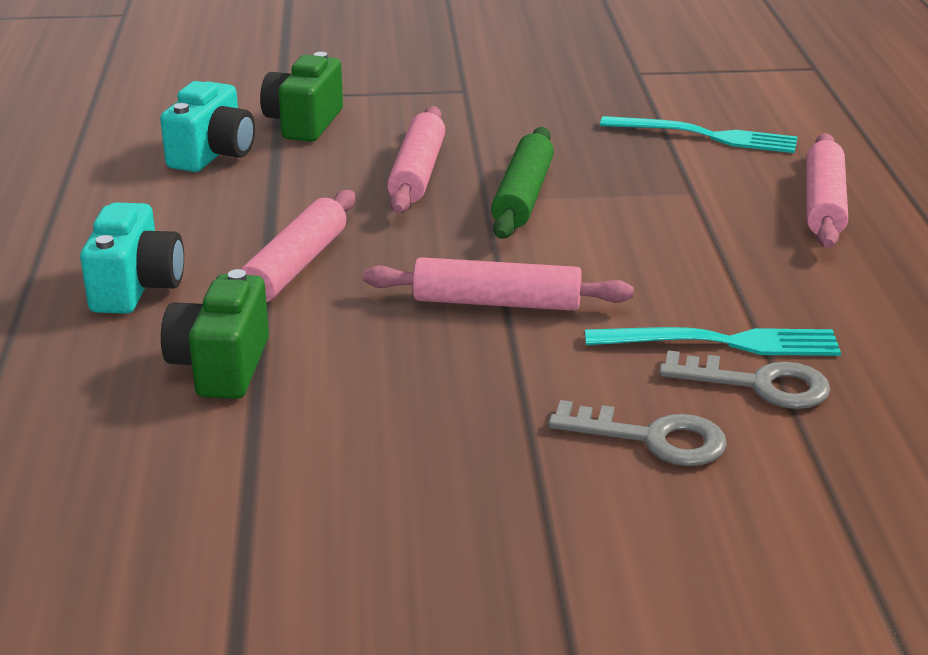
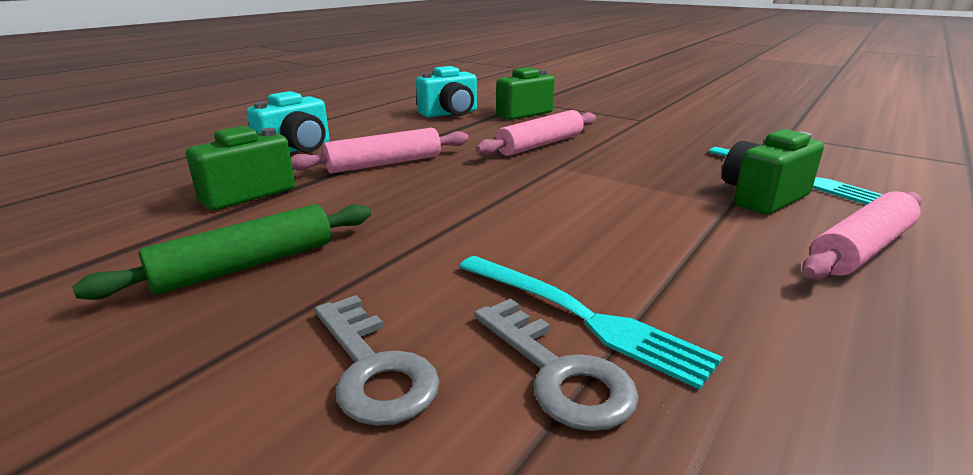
camera: 40 degrees right, 5 degrees down
pink rolling pin [363,257,634,311] -> none
green rolling pin [491,127,554,239] -> green rolling pin moved to [72,204,371,300]
none -> green camera [722,129,824,214]

